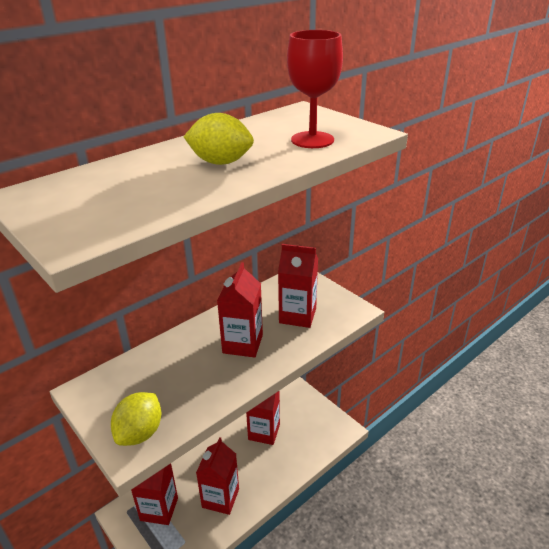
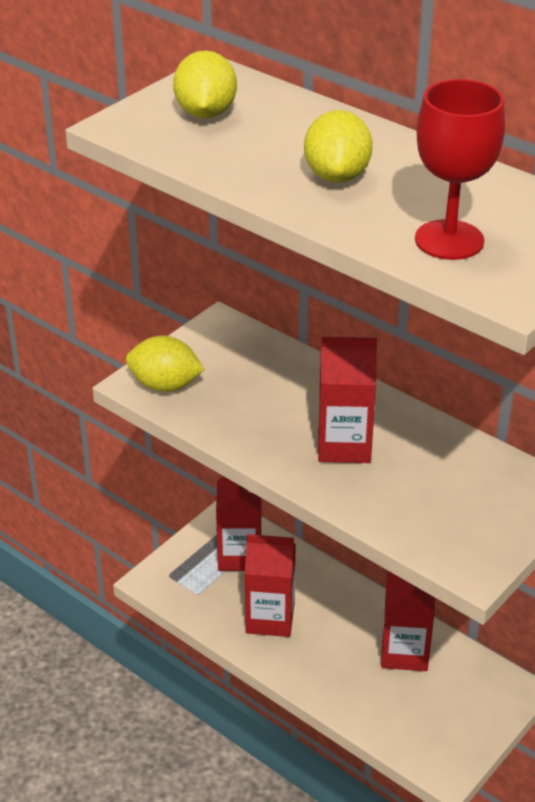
camera: 80 degrees right, 5 degrees up
red carton [278,244,318,328] -> none
none -> yellow lemon [173,50,237,118]

